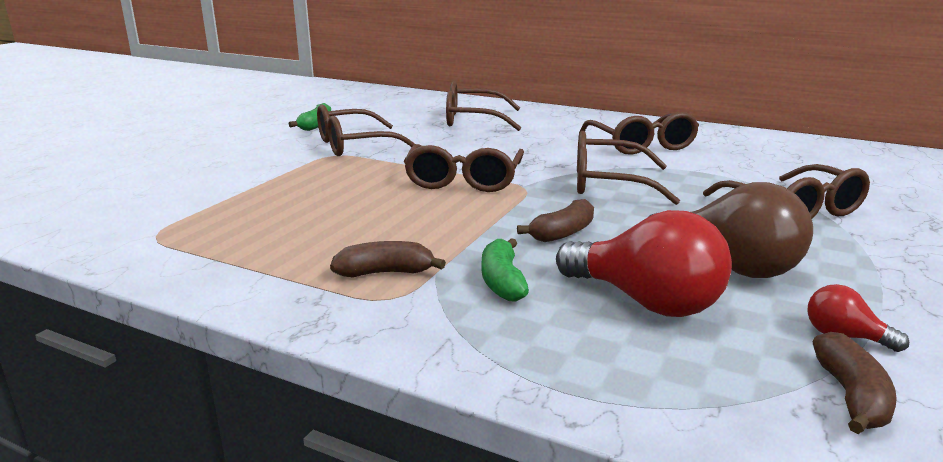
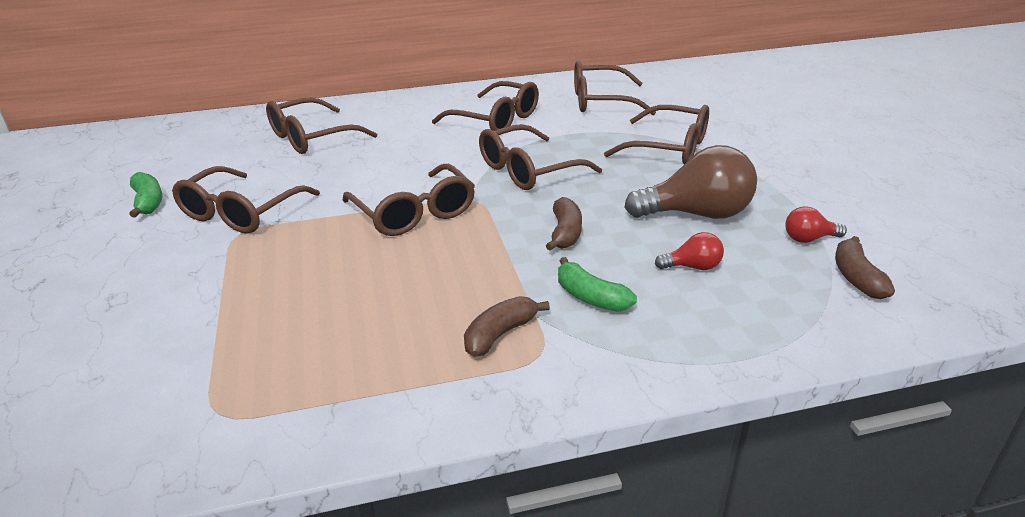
camera: 40 degrees left, 10 degrees up
red light bulb [556,210,732,317] -> red light bulb [655,232,724,270], size x0.47
brown banana [812,332,897,434] -> brown banana turned 150 degrees counterclockwise [835,236,895,299]
none -> brown glasses [574,61,656,115]

